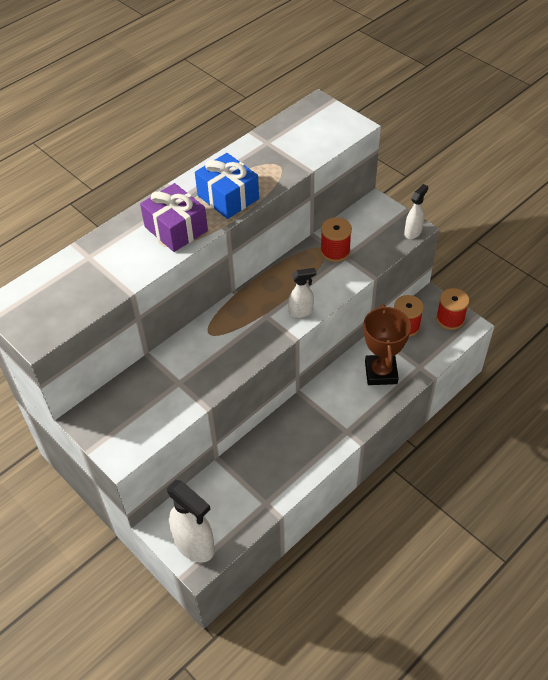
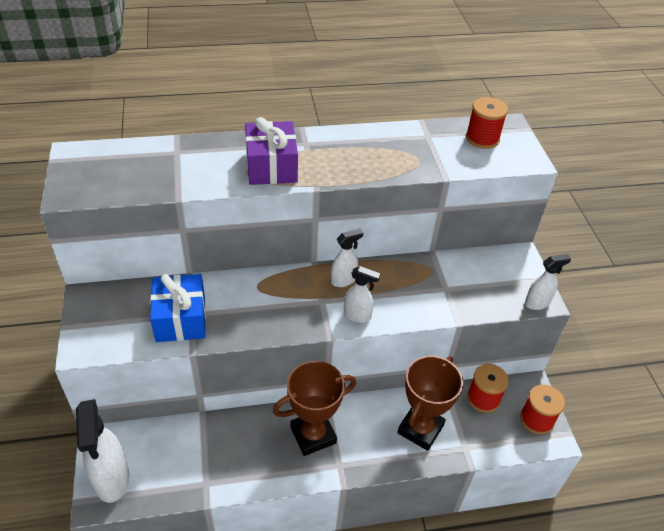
camera: 30 degrees right, 5 degrees down
blue gift [195,153,259,219] -> blue gift moved to [150,274,206,342]
red spool [320,217,352,262] -> red spool moved to [466,97,508,149]
none -> brown trophy [272,361,356,456]
none -> white spray bottle [331,229,363,287]

